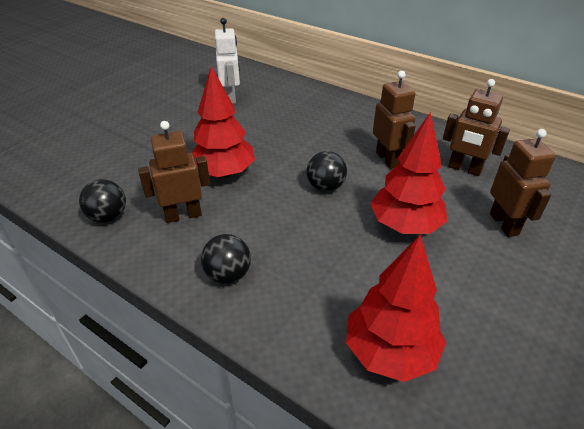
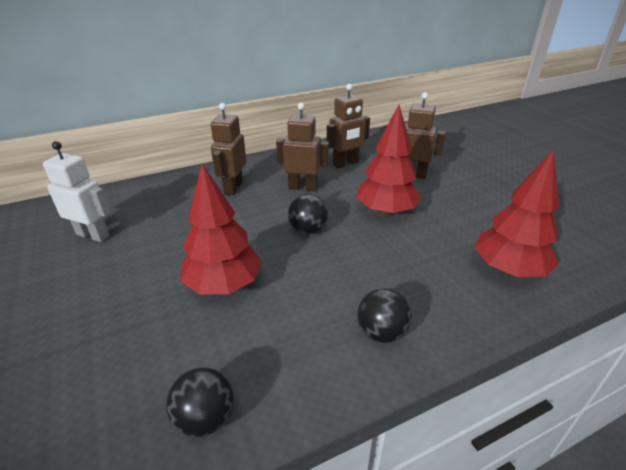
camera: 60 degrees left, 5 degrees down
brown robot [138,121,210,223] -> brown robot moved to [210,103,246,195]

